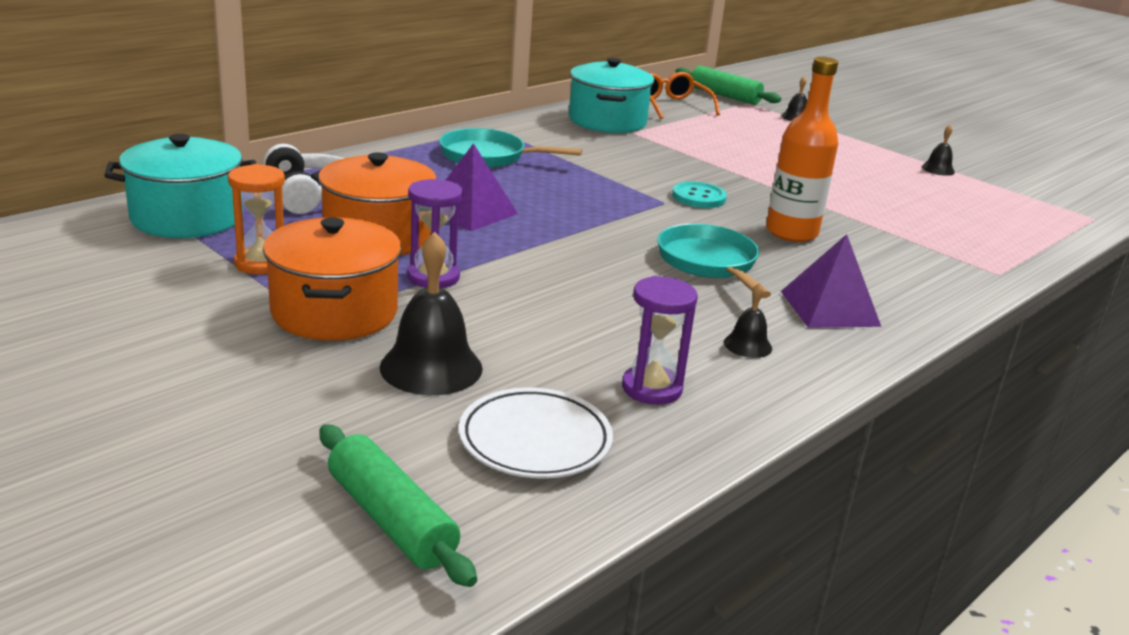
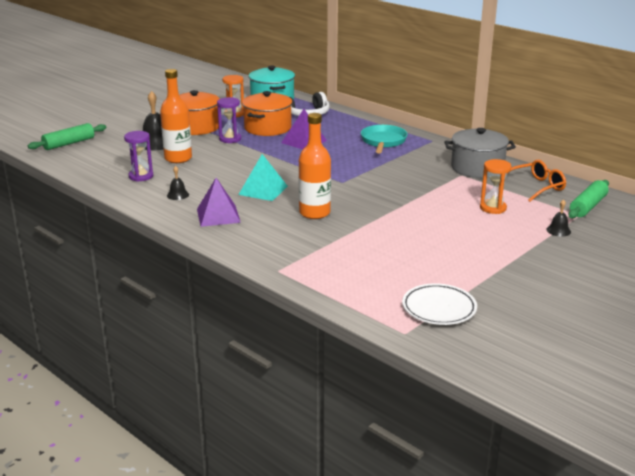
camera: 90 degrees right, 0 degrees up
white plate [459,387,613,478] -> white plate moved to [402,283,477,325]
turquoise pot [569,58,654,133] -> grey pot [445,128,516,178]
turquoise pan [657,224,771,298] -> turquoise pyramid [238,154,288,201]
turquoise button [672,181,727,208] -> none
black bell [922,125,955,176] -> none
none -> orange bottle [160,69,192,163]
none -> orange hourglass [480,159,512,214]

